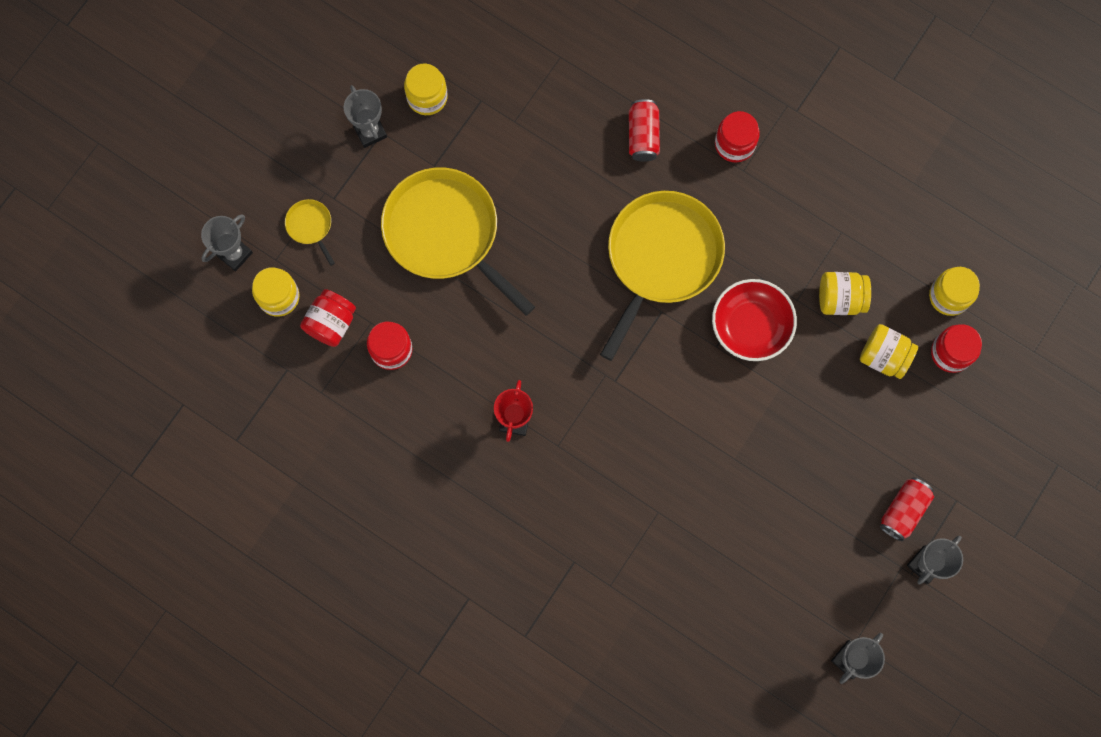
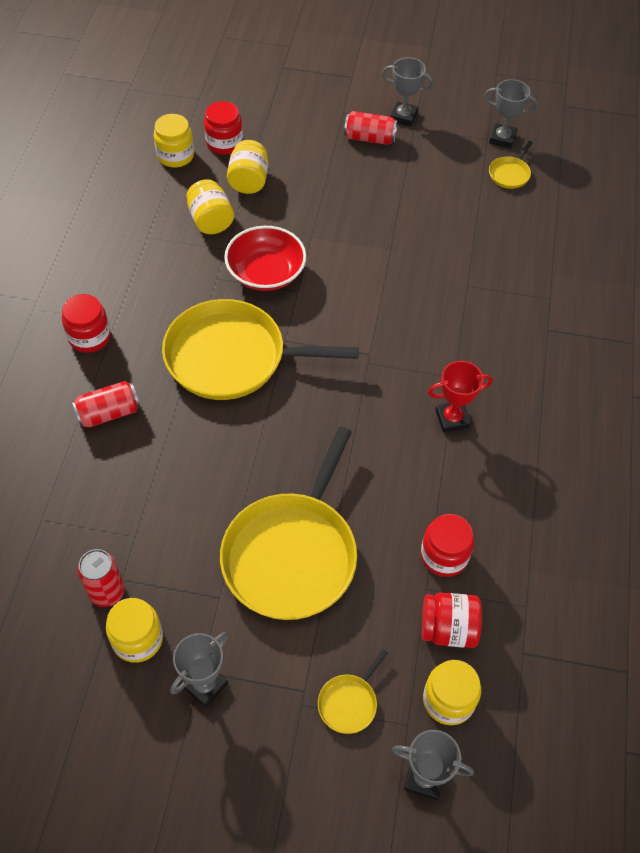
camera: 115 degrees left, 20 degrees down
none -> red can [77,549,125,607]
none -> yellow pan [489,141,533,189]

